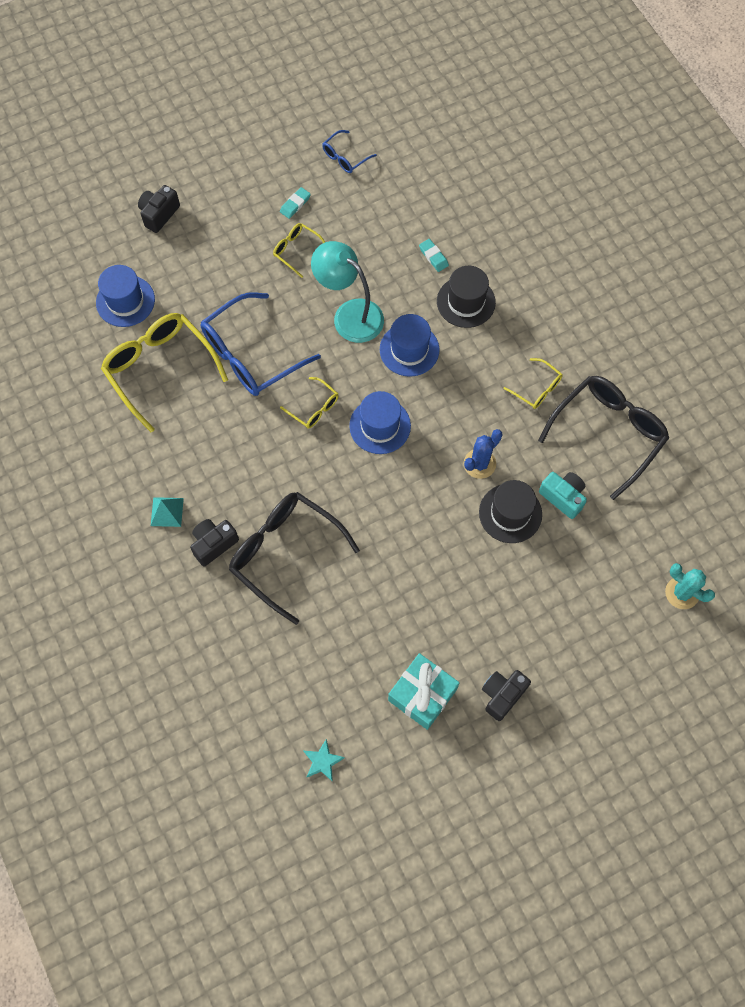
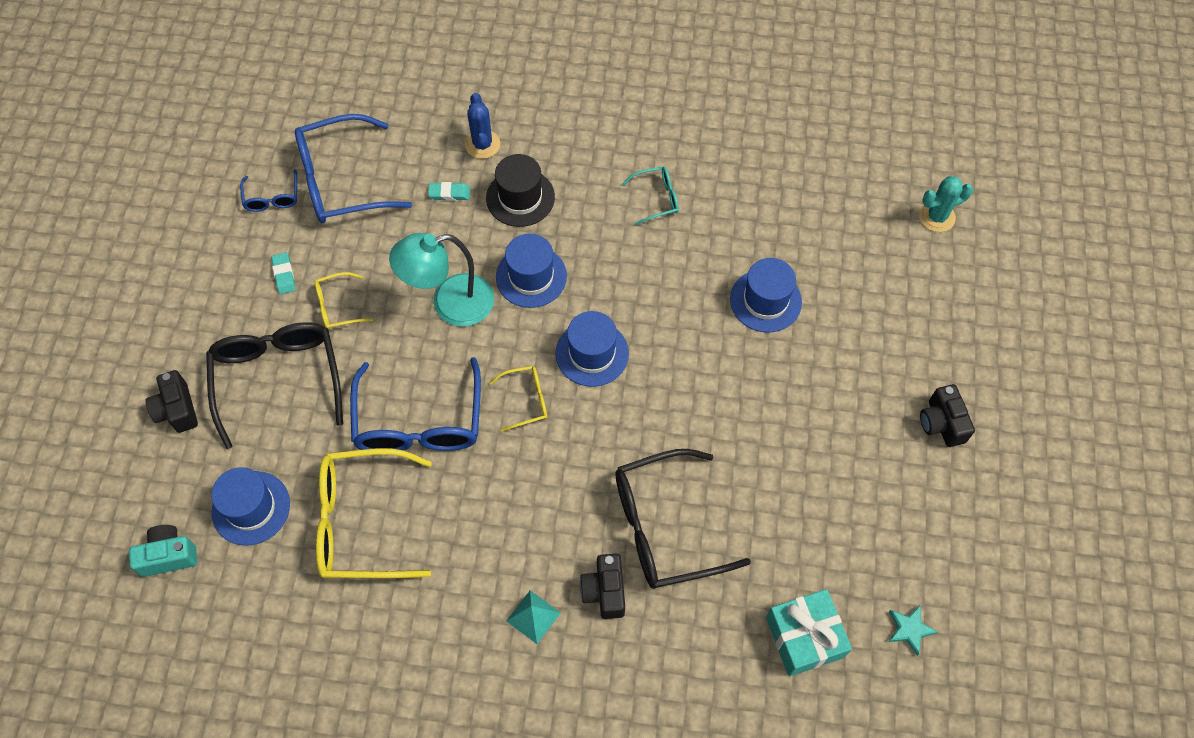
camera: 55 degrees left, 5 degrees down
turquoise gift [388,653,459,730] -> turquoise gift moved to [766,589,852,676]
blue cactus [464,429,503,479] -> blue cactus moved to [465,93,500,159]
black hat [479,480,542,543] -> blue hat [730,258,802,332]
yellow glasses [503,358,563,409] -> turquoise glasses [622,167,679,225]
black glasses [538,376,669,500] -> black glasses moved to [206,322,343,449]
turquoise camera [539,472,587,519] -> turquoise camera moved to [129,525,197,577]
none -> blue glasses [295,114,412,223]

